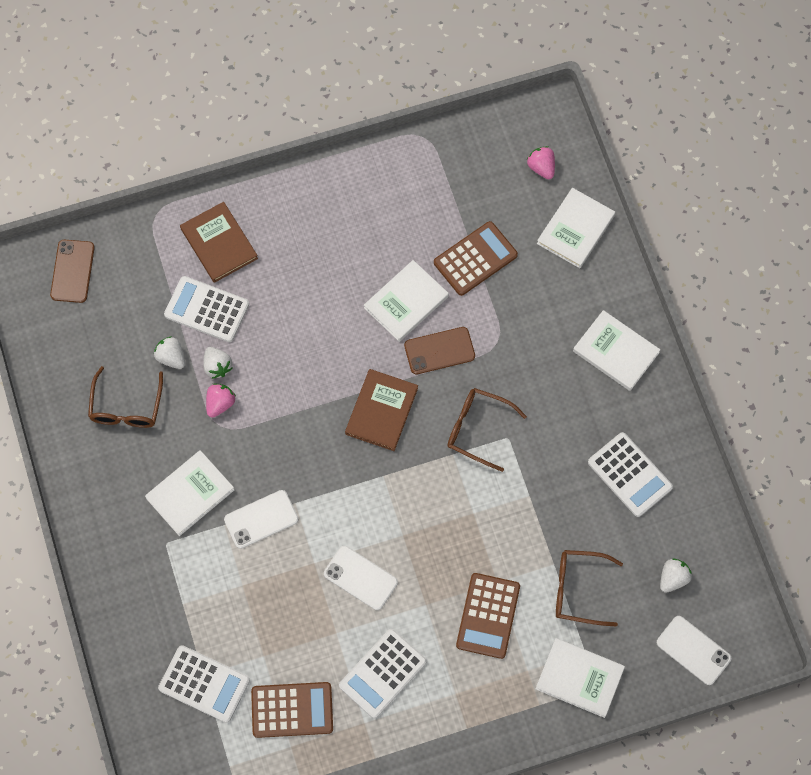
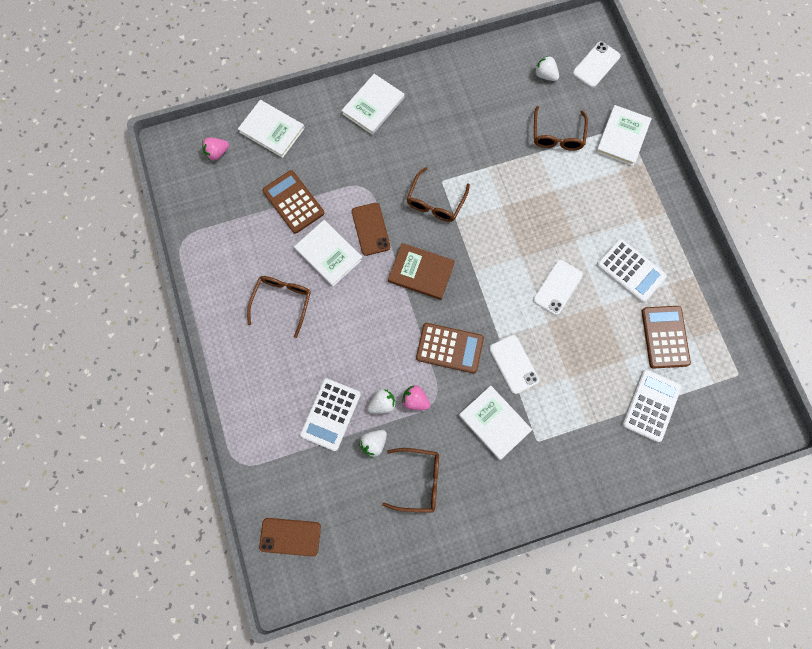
camera: 90 degrees left, 5 degrees up
brown book [180,202,258,283] -> none
brown calculator [456,573,520,659] -> brown calculator moved to [416,323,484,373]
white calculator [588,432,673,517] -> none
none -> brown glasses [247,276,311,338]

